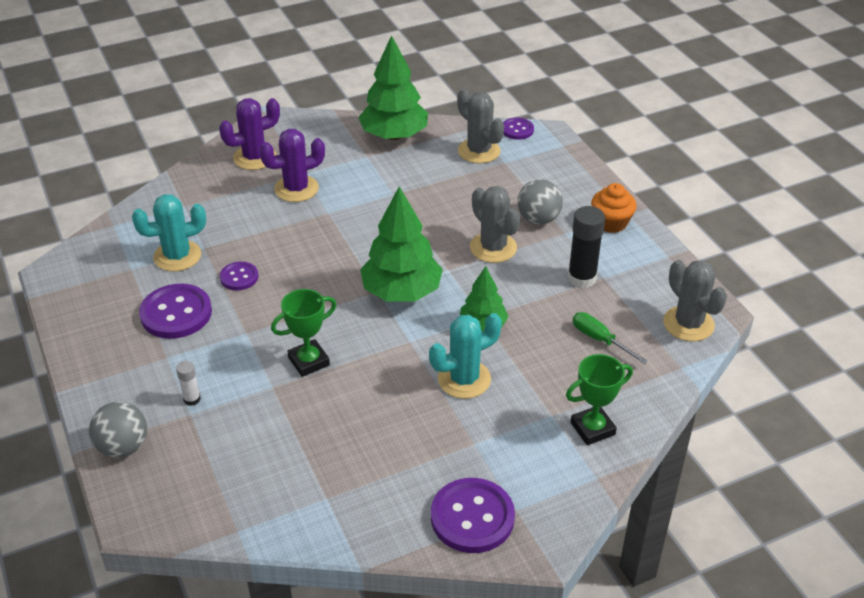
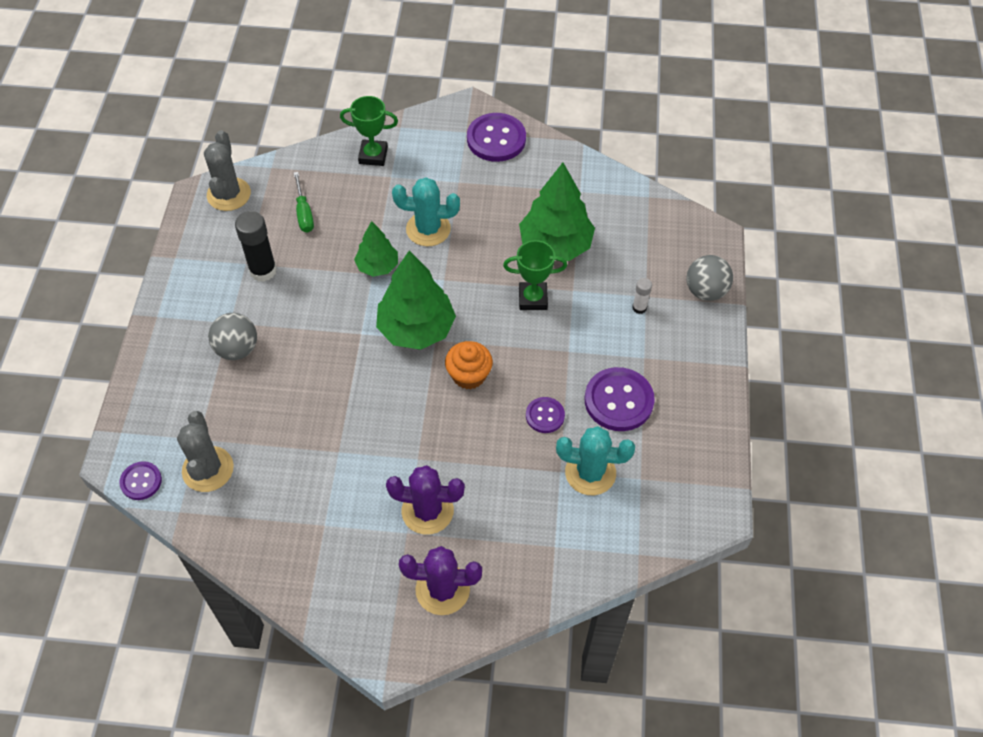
camera: 150 degrees left, 15 degrees up
green tree [358,35,428,140] -> green tree moved to [519,163,595,261]
grey cactus [470,186,520,263] -> none
orange cupcake [591,183,636,233] -> orange cupcake moved to [445,341,493,389]

